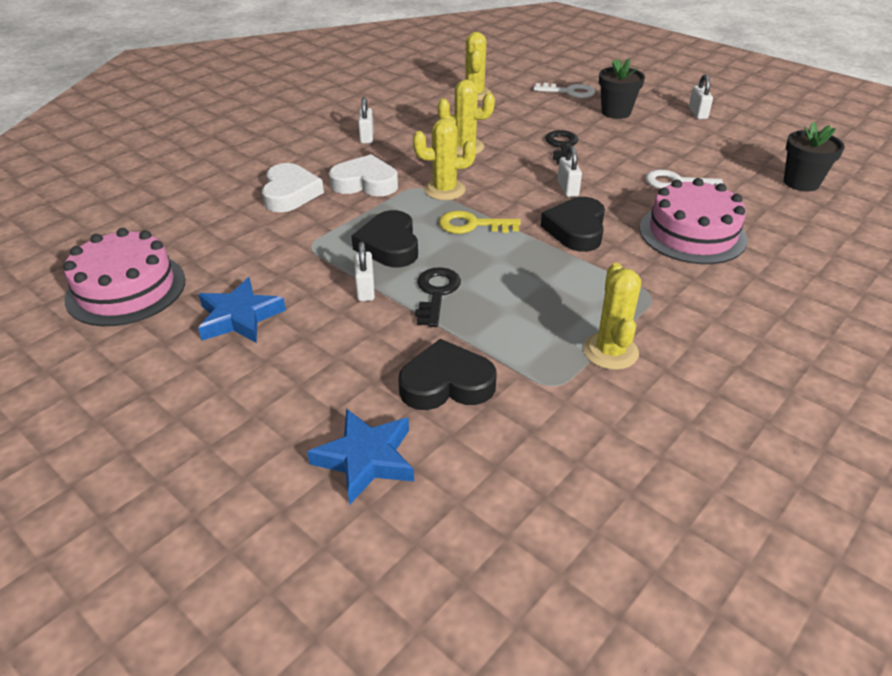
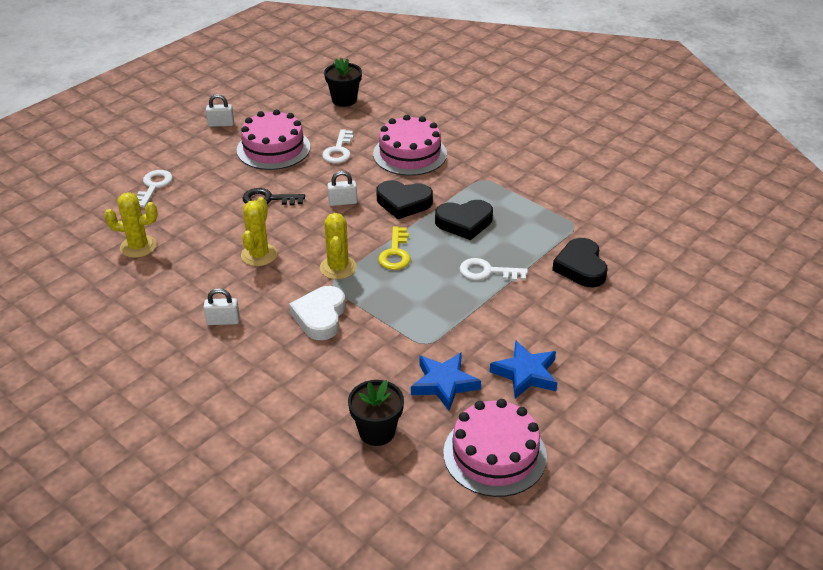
camera: 90 degrees left, 0 degrees up
white heart [262,163,324,212] -> none
blue star [307,408,414,504] -> blue star moved to [411,352,481,411]
black heart [351,210,418,267] -> black heart moved to [435,200,493,240]
white padlock [355,241,375,301] -> none
black key [415,267,461,327] -> white key [460,258,528,281]
yellow cactus [583,263,641,370] -> none
black flower pot [599,59,645,119] -> black flower pot moved to [348,380,404,446]
none -> pink cake [237,109,310,170]

